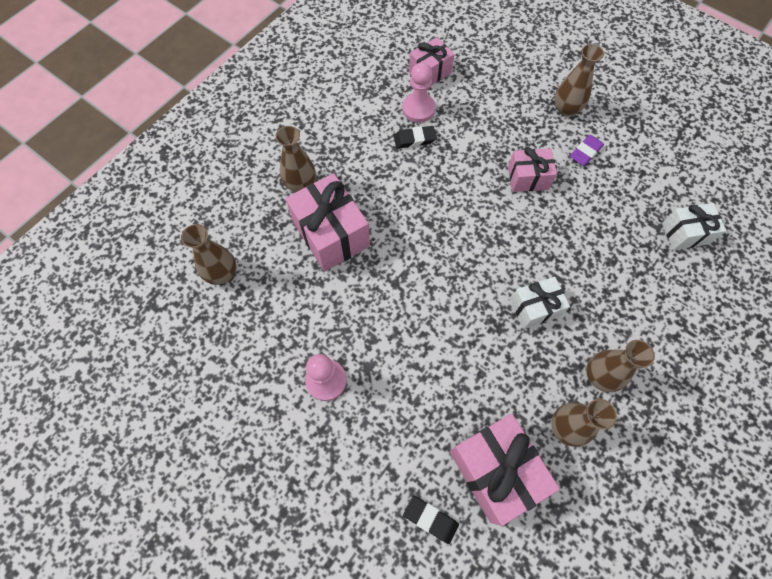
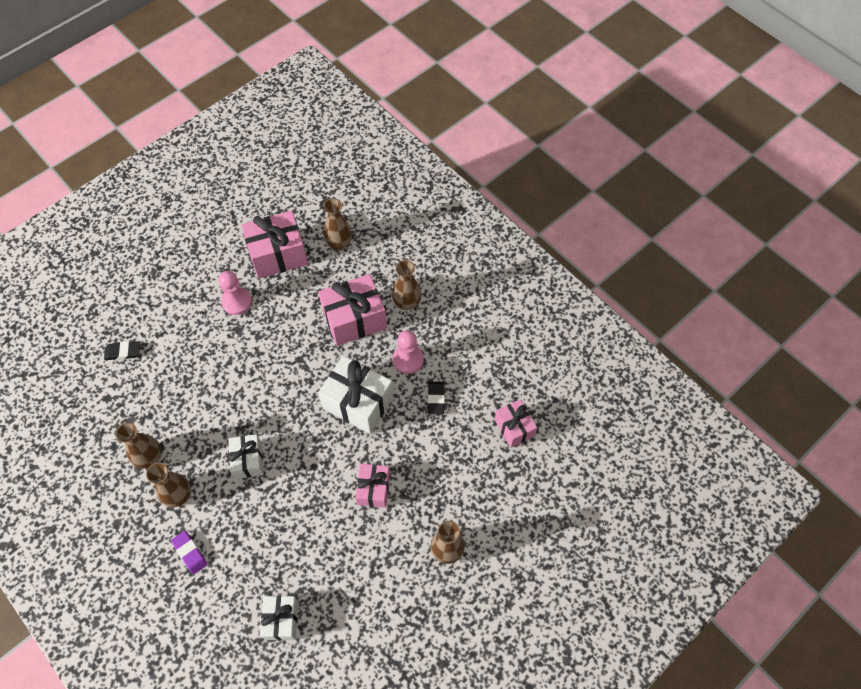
camera: 100 degrees right, 5 degrees down
pink pawn [402,62,436,122] -> pink pawn moved to [393,330,424,374]
black eraser [403,496,459,544] -> black eraser turned 45 degrees clockwise [104,341,140,360]
pink gift [449,414,560,526] -> pink gift moved to [241,211,308,279]
purple eraser [570,135,604,166] -> purple eraser moved to [171,531,207,574]
none -> white gift [318,356,394,434]

